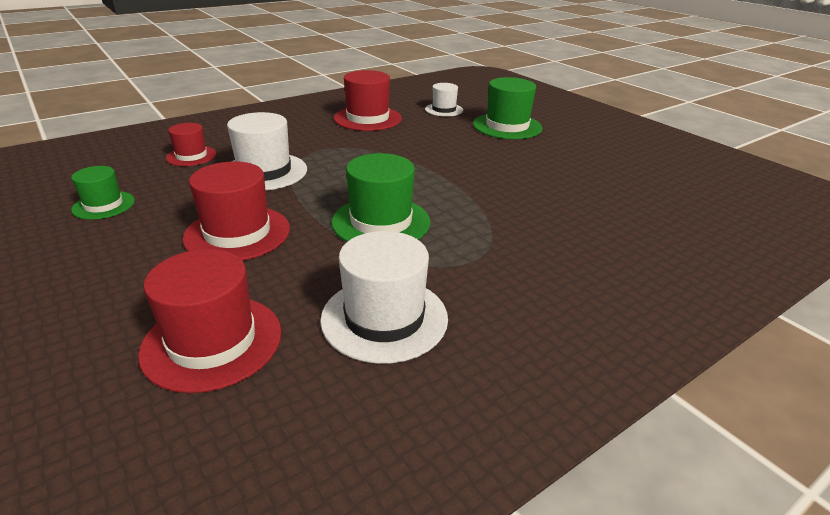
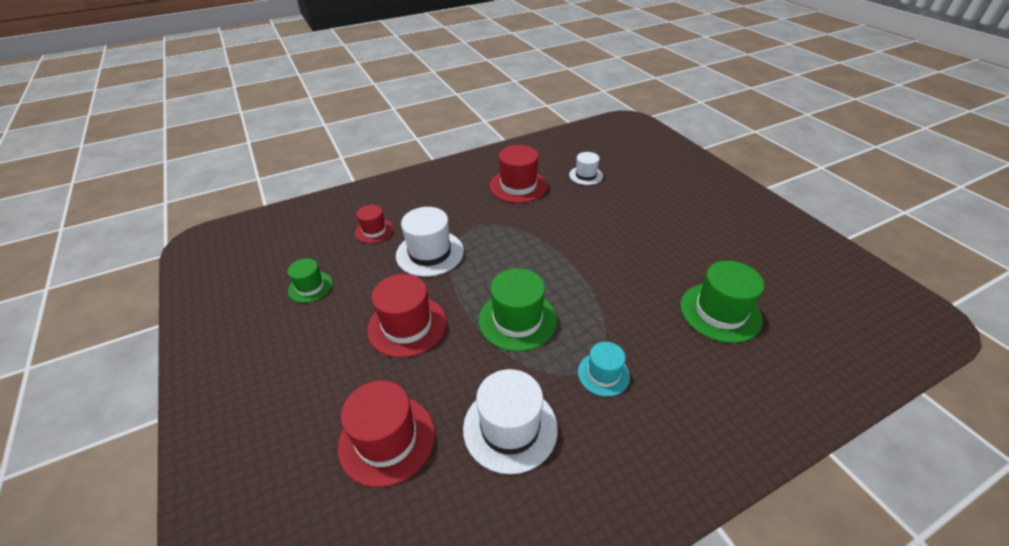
camera: 10 degrees right, 10 degrees up
green hat [473,77,543,139] -> green hat moved to [680,261,764,343]
none -> turquoise hat [578,342,630,397]

